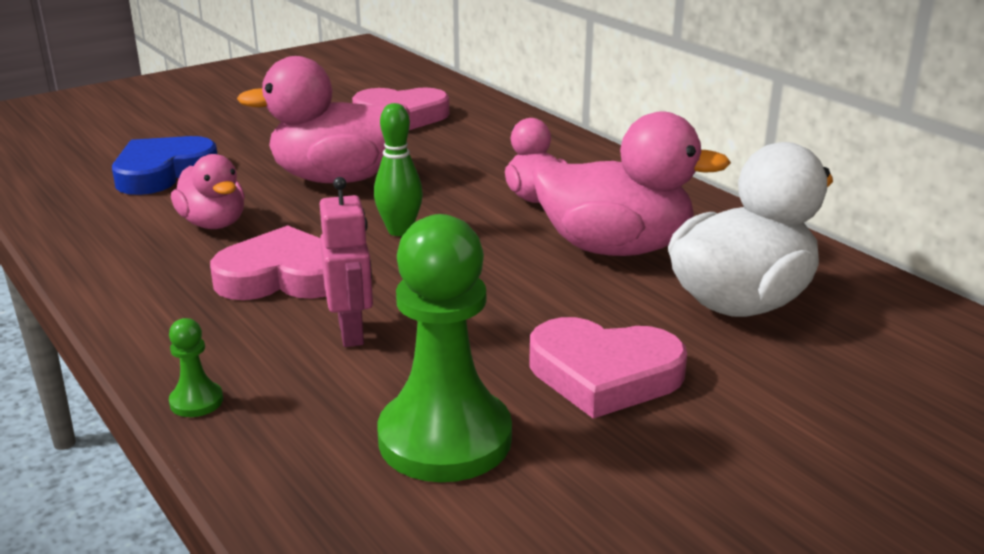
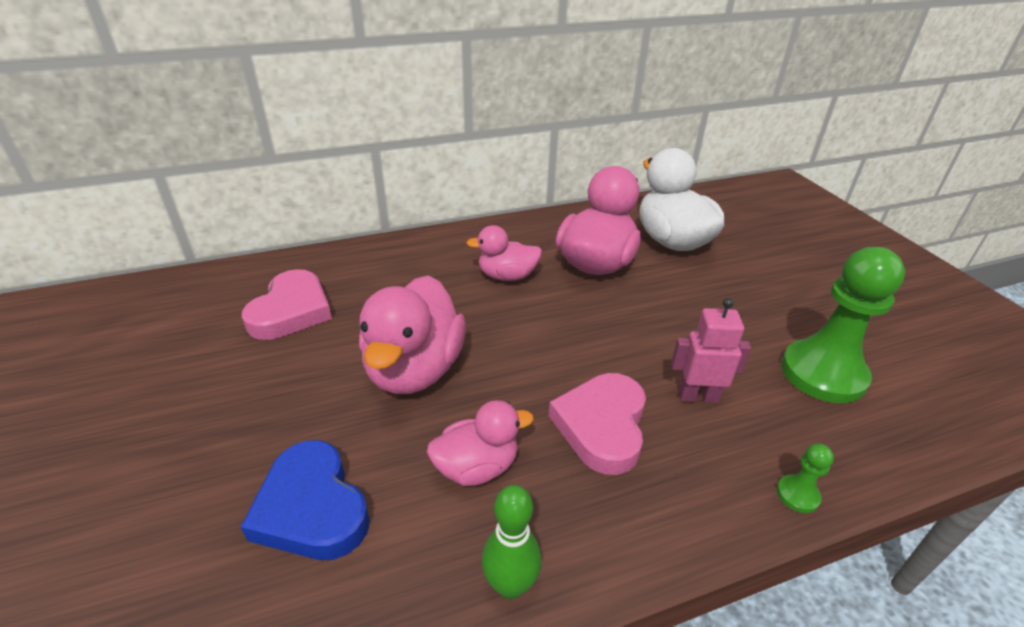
camera: 75 degrees left, 10 degrees up
green bowling pin [374,103,423,236] -> green bowling pin moved to [482,485,542,599]
pink heart [530,317,687,419] -> none

